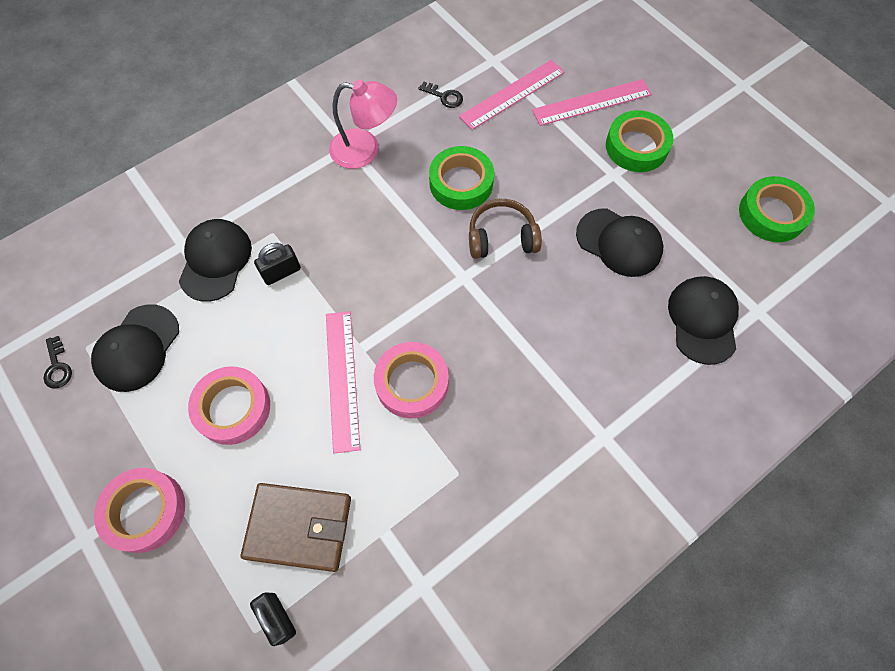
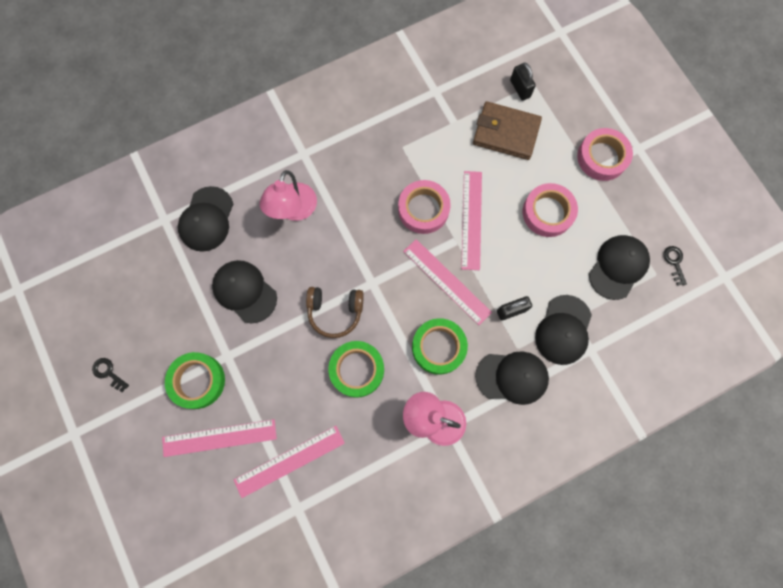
camera: 170 degrees left, 10 degrees up
black key [418,82,463,108] -> black key moved to [92,358,129,392]
green tape [739,176,815,242] -> green tape moved to [412,318,468,375]
none -> pink lamp [259,170,317,221]
none -> pink ruler [403,239,492,325]
none -> black cap [475,351,549,405]

